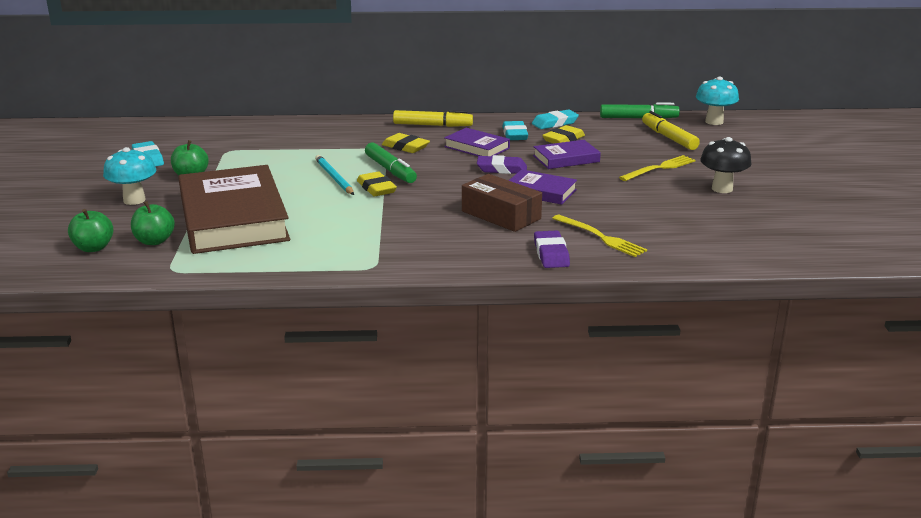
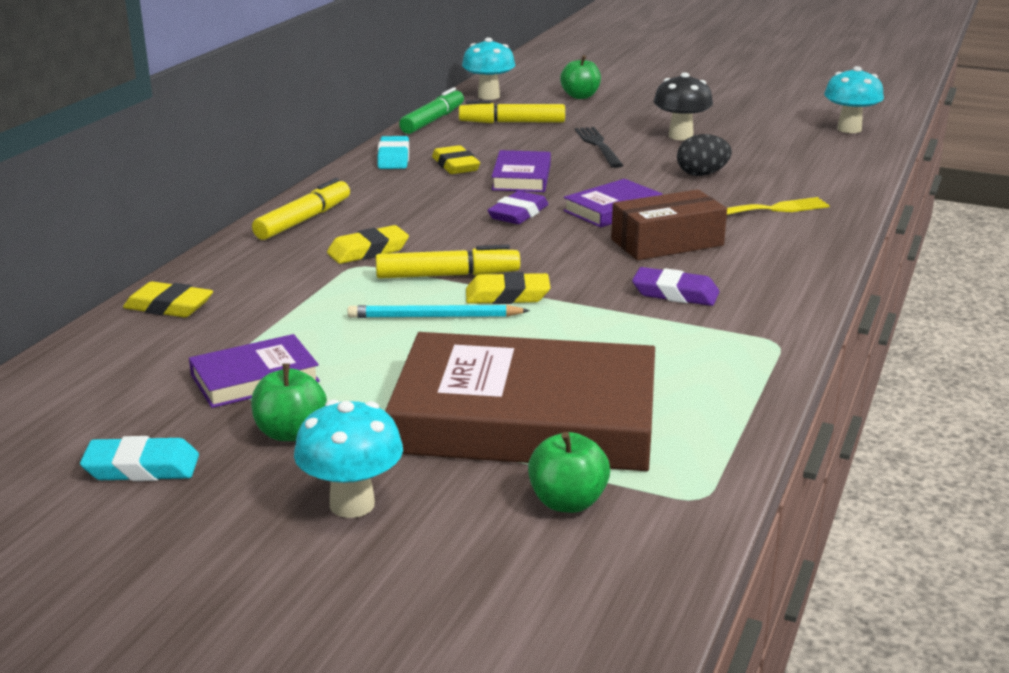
camera: 65 degrees left, 0 degrees up
green apple [68,209,114,252] -> green apple moved to [560,55,601,99]
green marker [365,143,417,183] -> yellow marker [376,245,520,279]
purple book [444,128,510,156] -> purple book moved to [189,334,320,408]
turquoise eraser [503,121,528,140] -> none
purple eraser [534,230,570,268] -> purple eraser moved to [632,267,719,306]
yellow fork [619,155,695,181] -> black fork [575,127,623,168]
none -> yellow eraser [123,281,213,317]
none -> black egg [677,134,732,176]
none -> turquoise mushroom [824,66,884,133]

